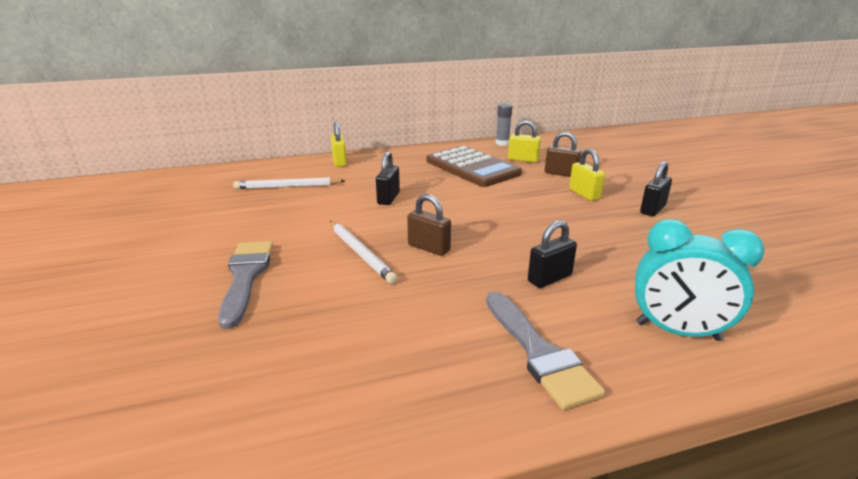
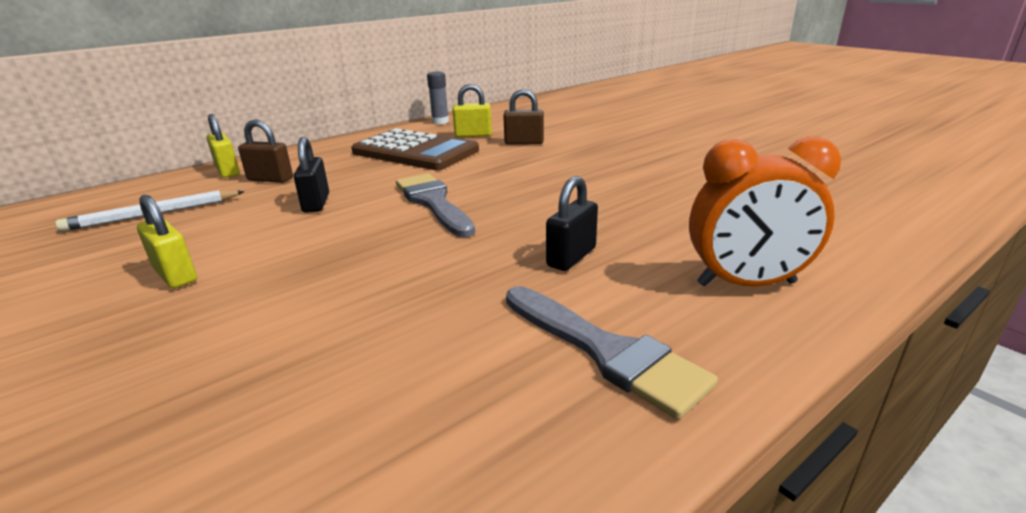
camera: 20 degrees left, 0 degrees up
grey brush [218,241,273,329] -> grey brush moved to [396,173,475,237]
white pencil [330,221,398,284] -> none
brown padlock [407,194,451,256] -> brown padlock moved to [238,119,293,183]
yellow padlock [569,148,605,201] -> yellow padlock moved to [137,195,197,289]
turquoise clock [635,219,764,341] -> orange clock [689,137,841,287]
black padlock [640,161,672,216] -> none

